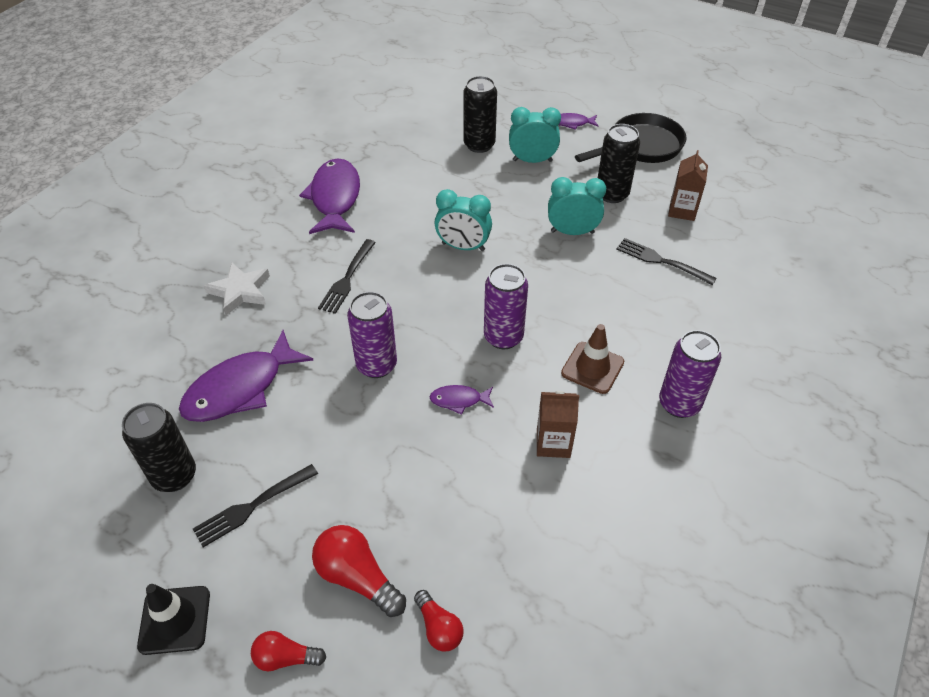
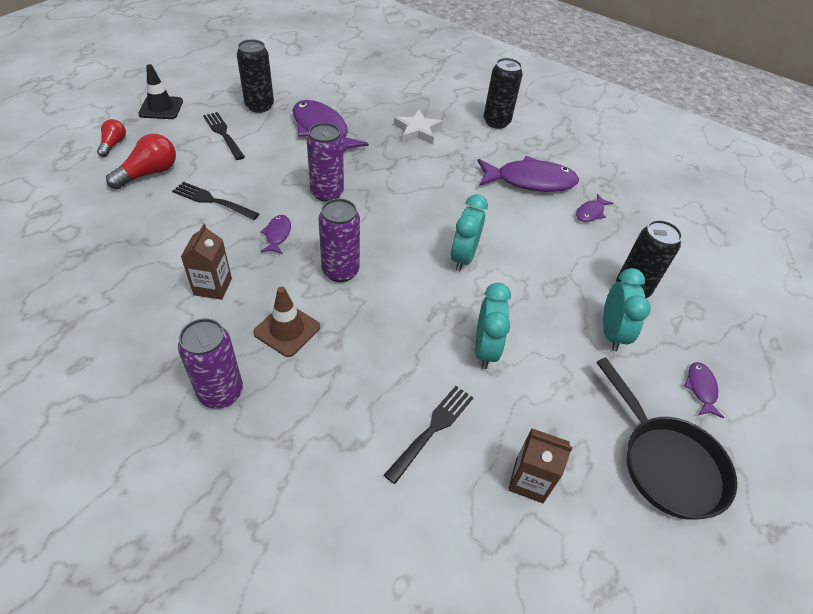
camera: 90 degrees right, 0 degrees up
black fork [318,239,376,314] -> black fork moved to [172,182,259,220]
red light bulb [414,590,464,652] -> none
black can [598,124,640,203] -> black can moved to [484,58,523,129]
none -> purple fish [576,194,613,222]

